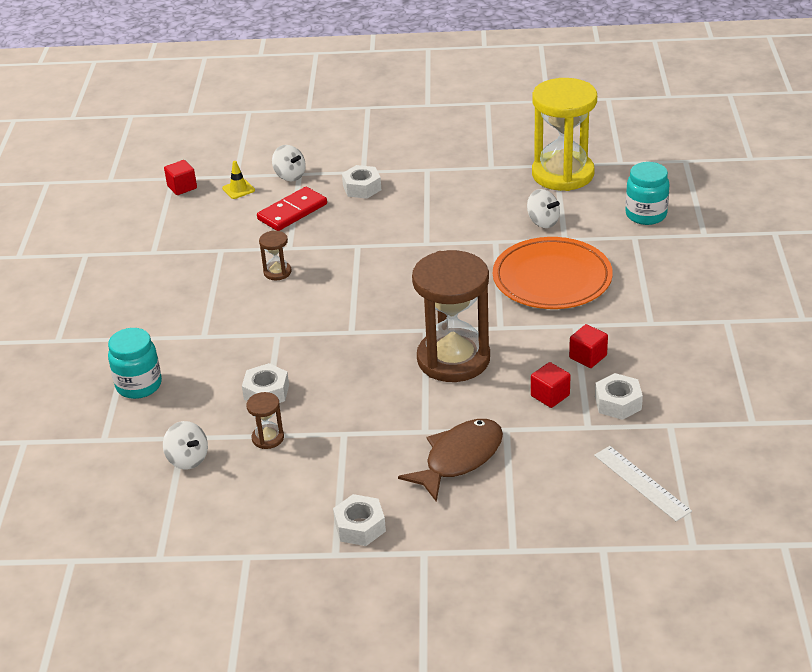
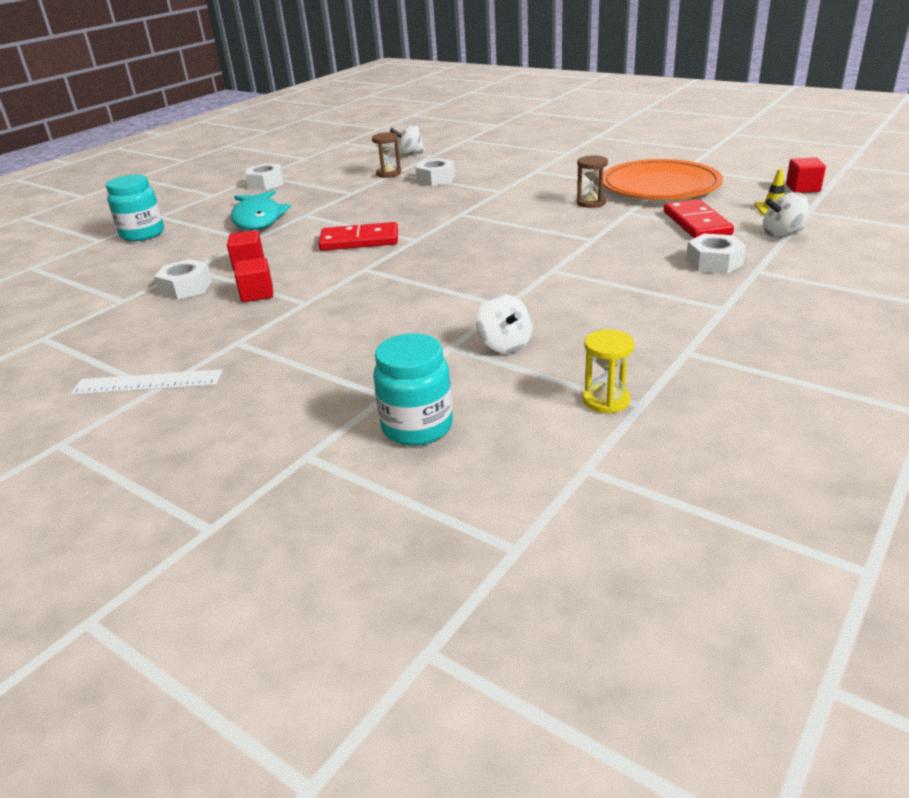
camera: 125 degrees right, 5 degrees down
turquoise jar [108,328,162,399] -> turquoise jar moved to [106,174,164,241]
brown fish [398,419,503,502] -> turquoise fish [231,190,291,230]
brown hourglass [412,250,490,382] -> red domino [318,222,398,251]
orange plate [493,237,613,309] -> orange plate moved to [603,159,723,200]
white spinning top [527,189,560,228] -> white spinning top turned 105 degrees counterclockwise [476,294,533,354]
yellow hourglass [532,78,597,191] -> yellow hourglass [583,329,634,414], size x0.42
white ruler [594,446,692,521] -> white ruler moved to [71,369,222,395]

